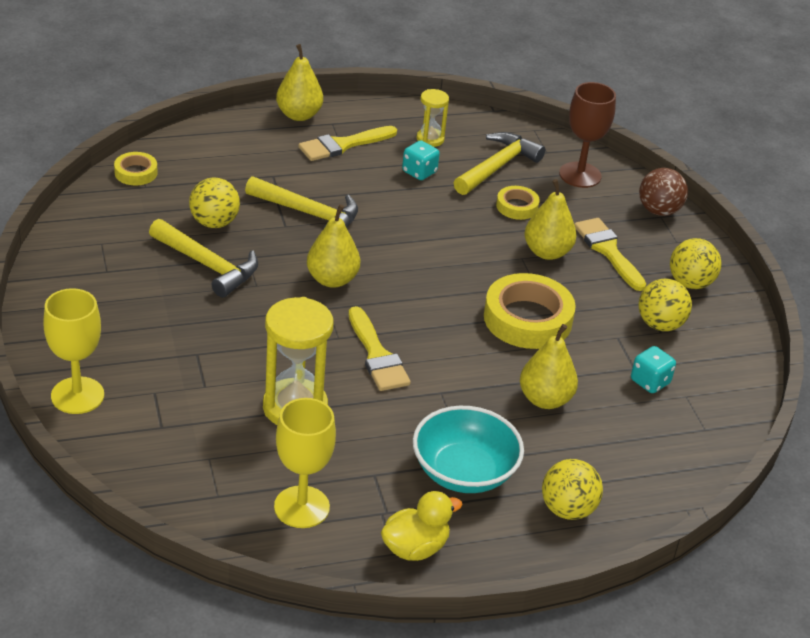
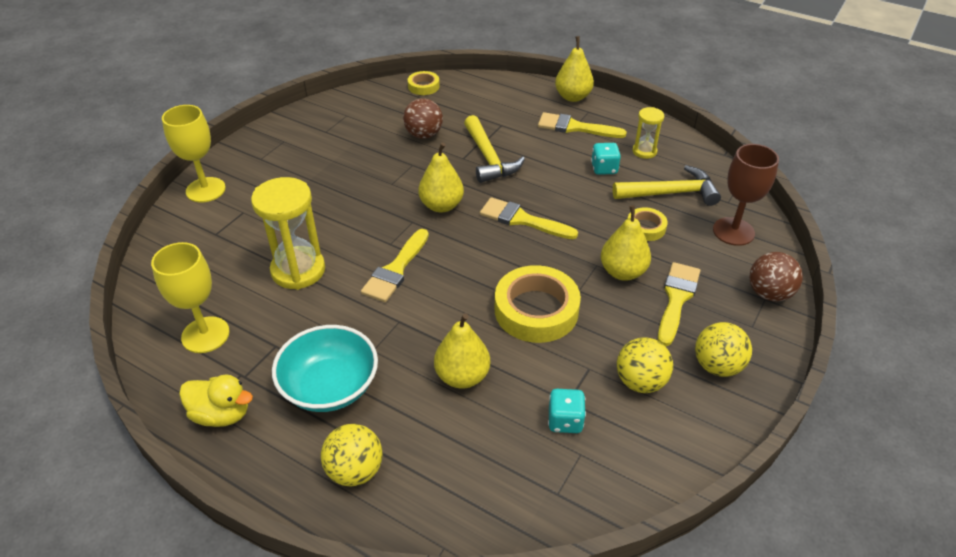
camera: 50 degrees right, 5 degrees up
yellow hammer [149,219,258,298] -> none
yellow ball [189,177,240,228] -> brown ball [403,98,443,139]
none -> yellow brush [480,197,578,239]

